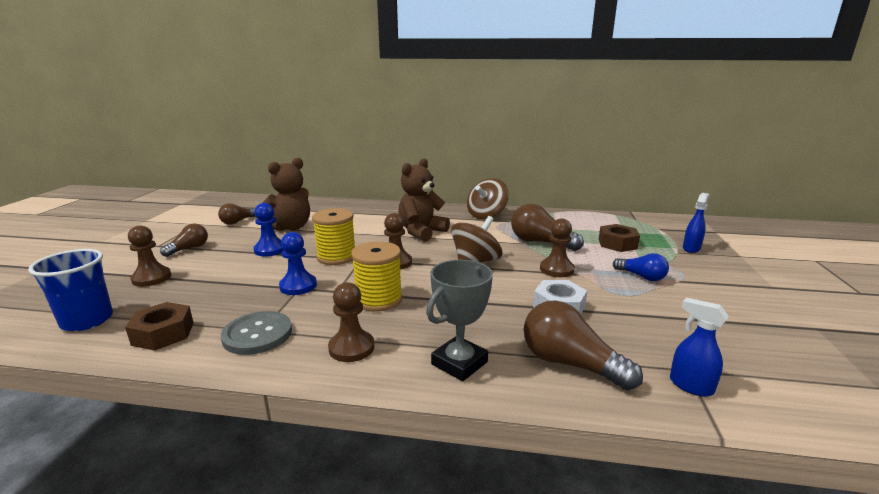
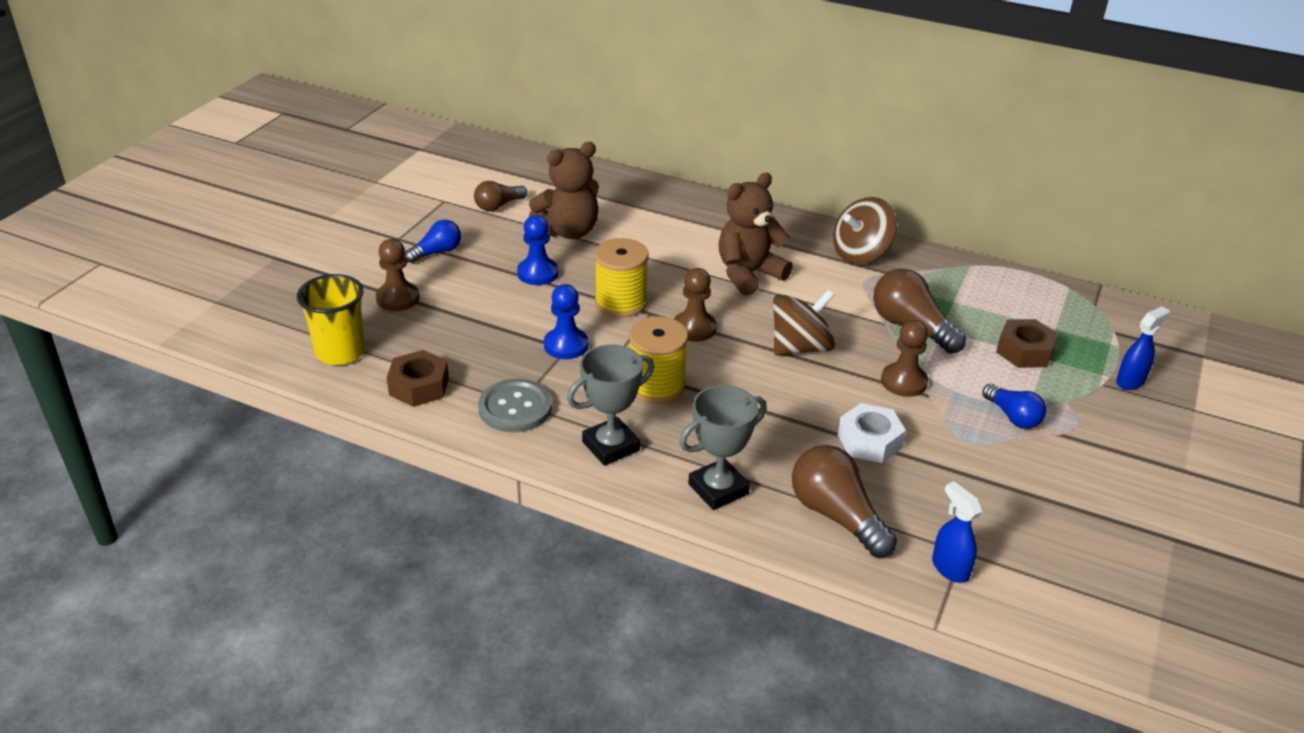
camera: 15 degrees right, 15 degrees up
blue cup [28,249,113,331] -> yellow cup [297,274,365,365]
brown light bulb [160,223,208,257] -> blue light bulb [405,220,461,263]
brown pawn [328,282,374,362] -> grey trophy [567,345,654,466]

